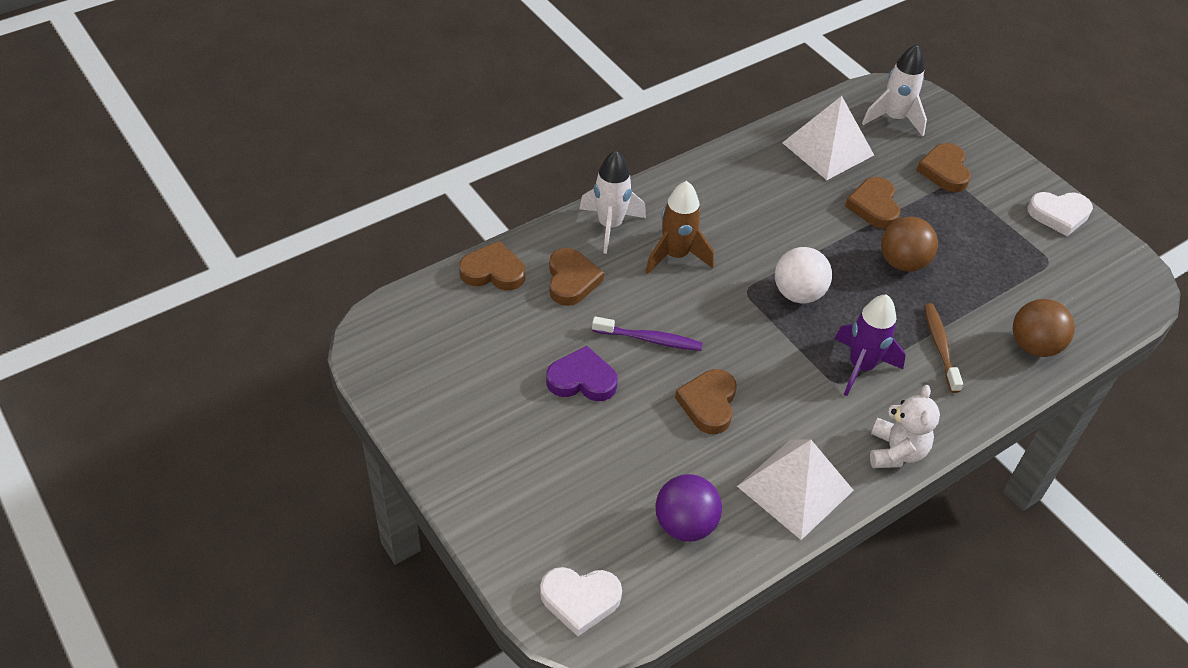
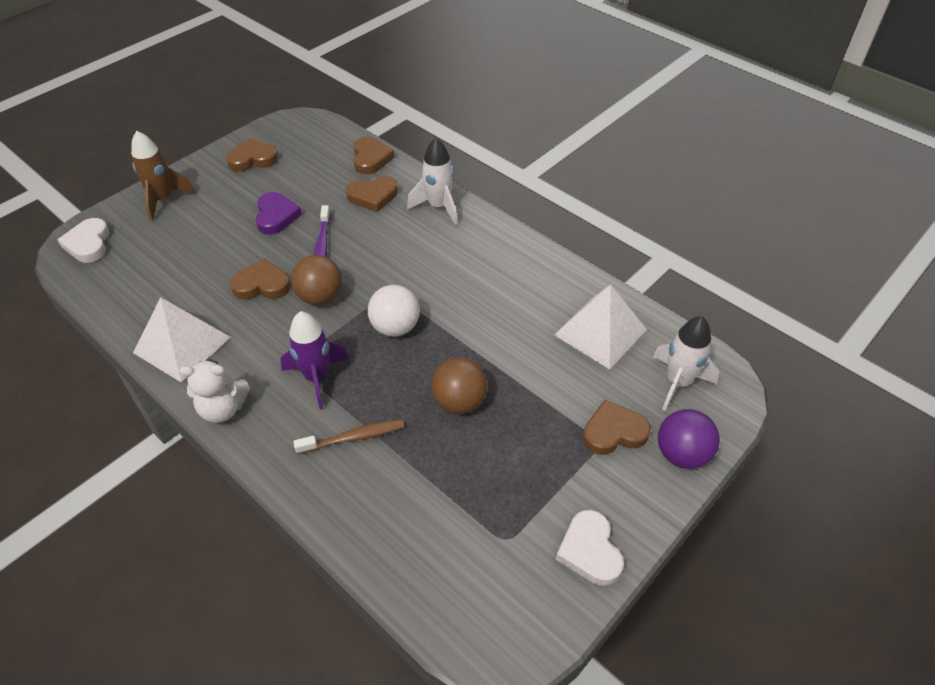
camera: 80 degrees right, 0 degrees up
brown rocket [646,181,714,274] -> brown rocket moved to [131,131,196,221]
purple ball [656,474,722,542] -> purple ball moved to [658,409,720,469]
brown heart [845,177,900,229] -> brown heart moved to [226,138,278,171]
brown ball [1013,299,1075,357] -> brown ball moved to [291,255,342,305]

